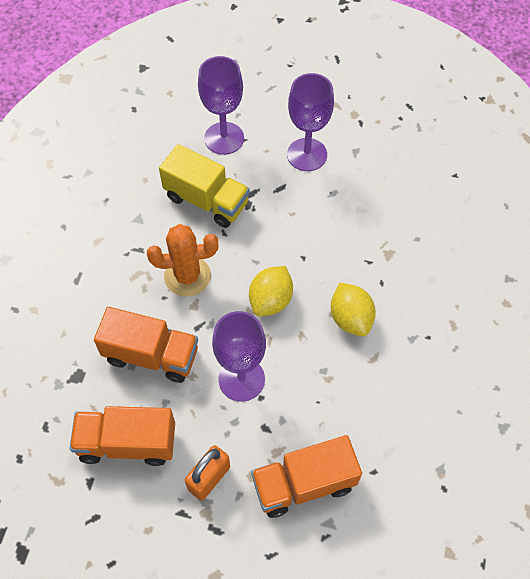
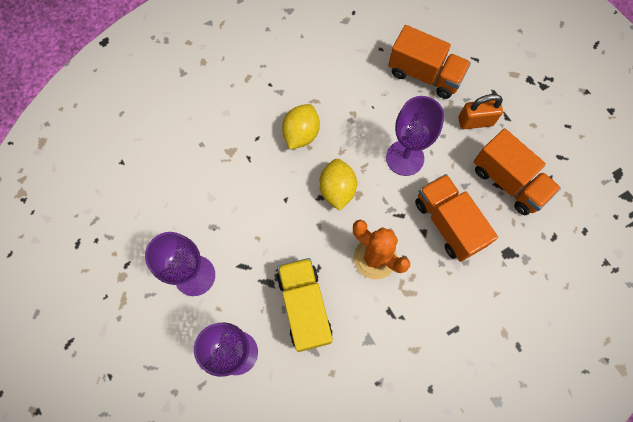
camera: 135 degrees left, 10 degrees up
yellow lemon [249,266,293,316] -> yellow lemon turned 75 degrees counterclockwise [319,159,357,211]

